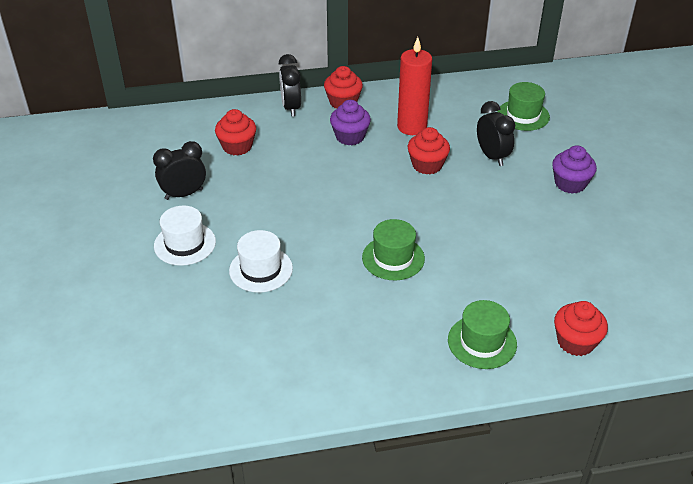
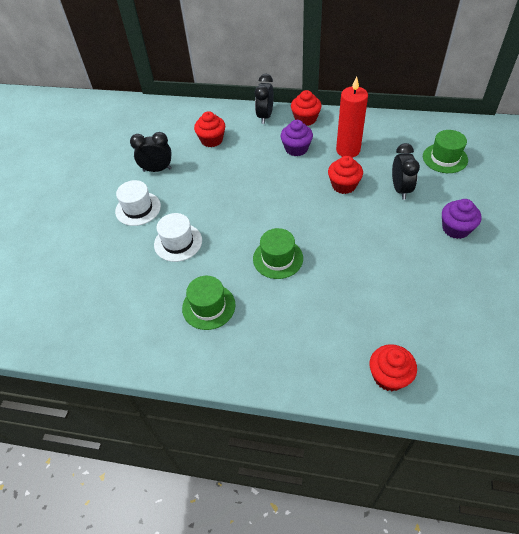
camera: 25 degrees right, 10 degrees up
green hat [448,300,517,369] -> green hat moved to [182,276,235,330]

